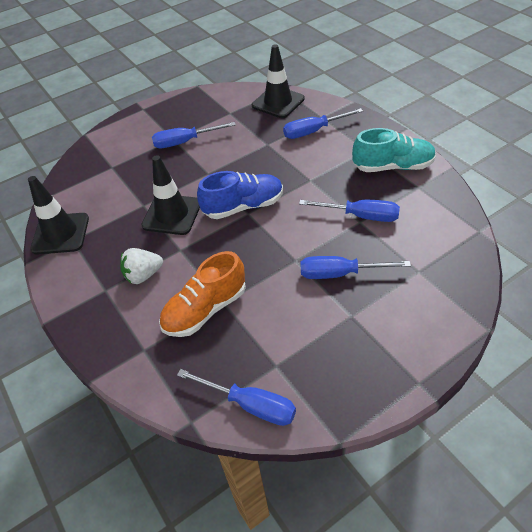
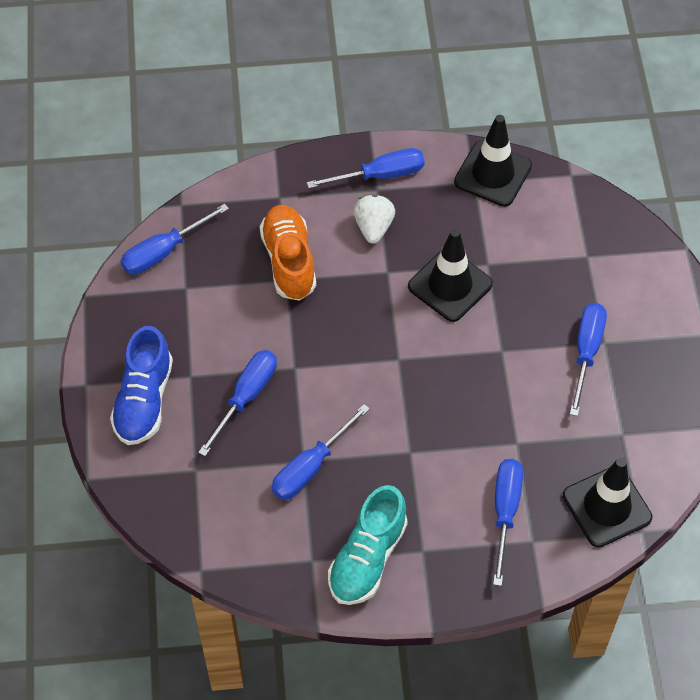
camera: 115 degrees right, 10 degrees up
blue shoe [197,171,283,219] -> blue shoe moved to [110,326,173,445]
none -> blue screwdriver [307,148,425,189]

